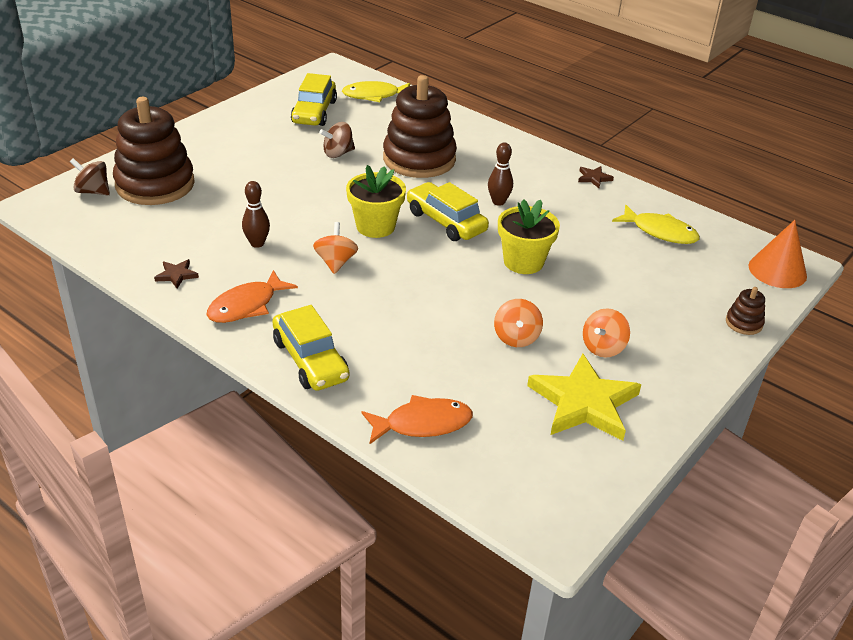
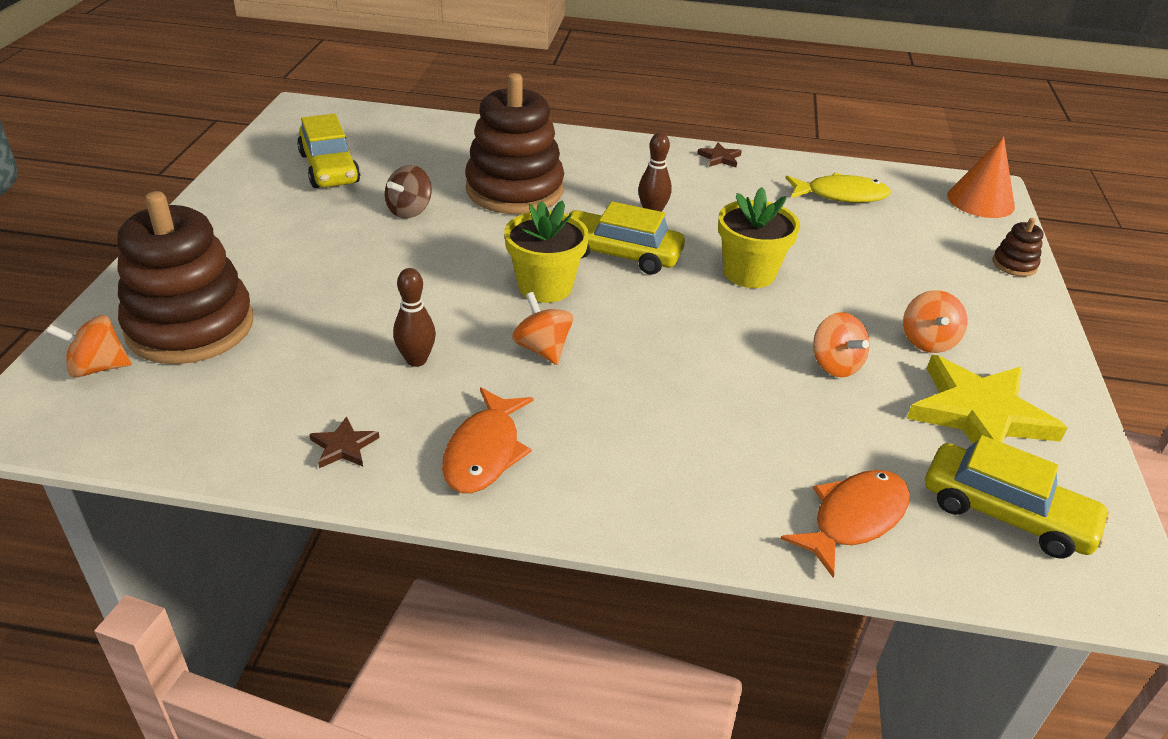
camera: 30 degrees left, 0 degrees up
brown spinning top [70,158,110,195] -> orange spinning top [46,315,131,378]
yellow car [272,305,349,391] -> yellow car moved to [925,435,1111,558]
yellow fish [342,81,410,102] -> none

